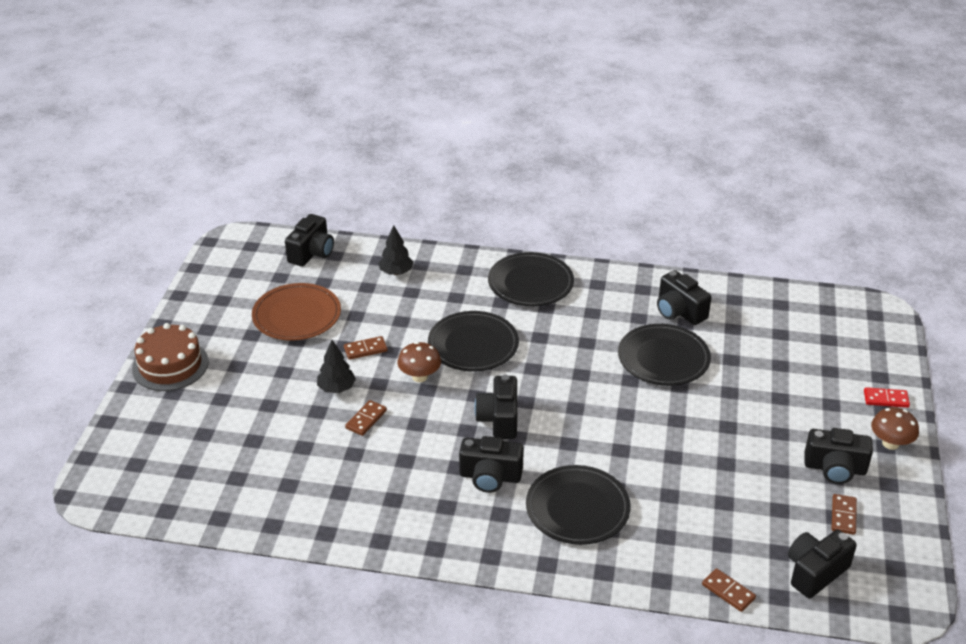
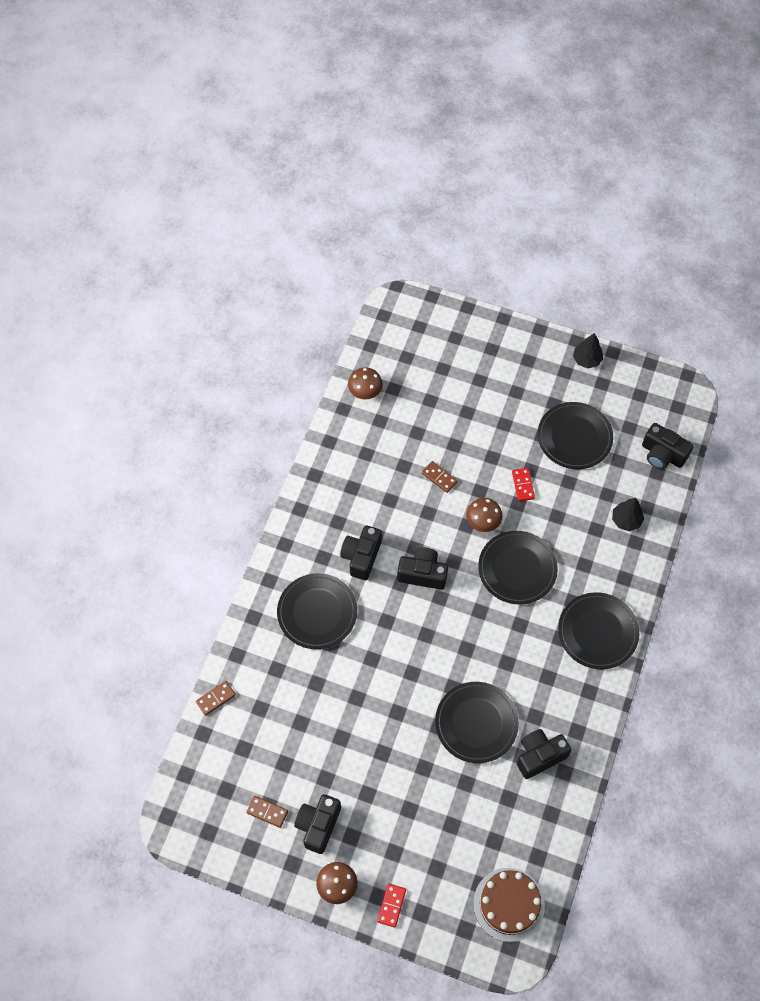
camera: 100 degrees right, 25 degrees up
brown cake [132,323,209,391] -> brown cake moved to [473,868,545,942]
brown plate [252,283,341,341] -> black plate [538,402,613,469]
black tree [317,340,356,393] -> black tree moved to [573,333,603,369]
brown domino [344,336,388,360] -> red domino [512,468,535,501]
black camera [788,530,857,598] -> none
none -> brown mushroom [348,367,383,399]

